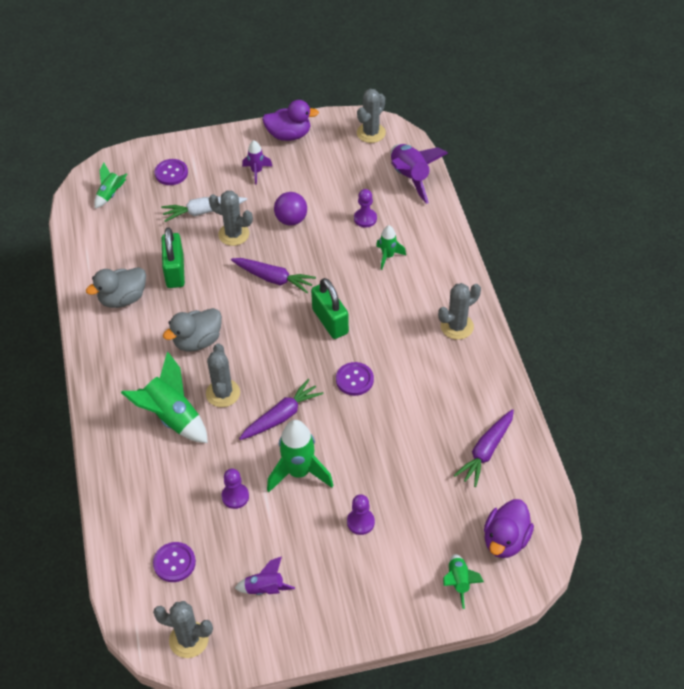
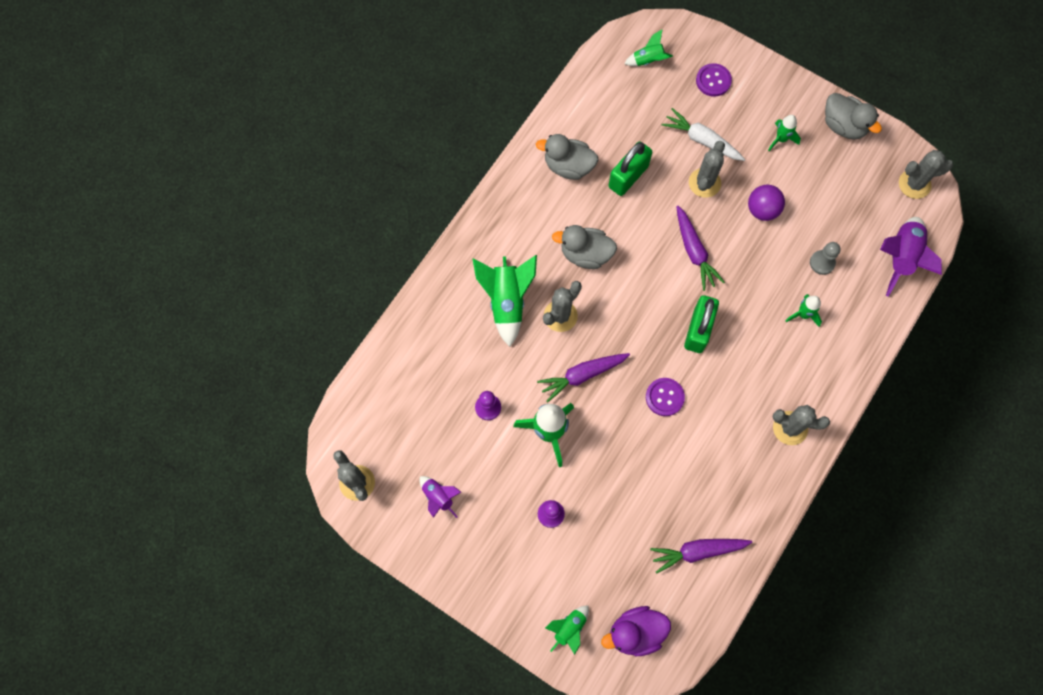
camera: 45 degrees right, 20 degrees up
purple button [153,542,196,582] -> none
grey cactus [209,191,253,246] -> grey cactus turned 45 degrees clockwise [689,141,725,198]
purple carrot [239,379,323,440] -> purple carrot turned 150 degrees clockwise [537,353,630,402]
purple rocket [242,140,273,185] -> green rocket [768,115,801,151]
purple duck [262,100,319,141] -> grey duck [825,93,882,140]
purple pawn [354,189,377,227] -> grey pawn [810,242,840,275]

